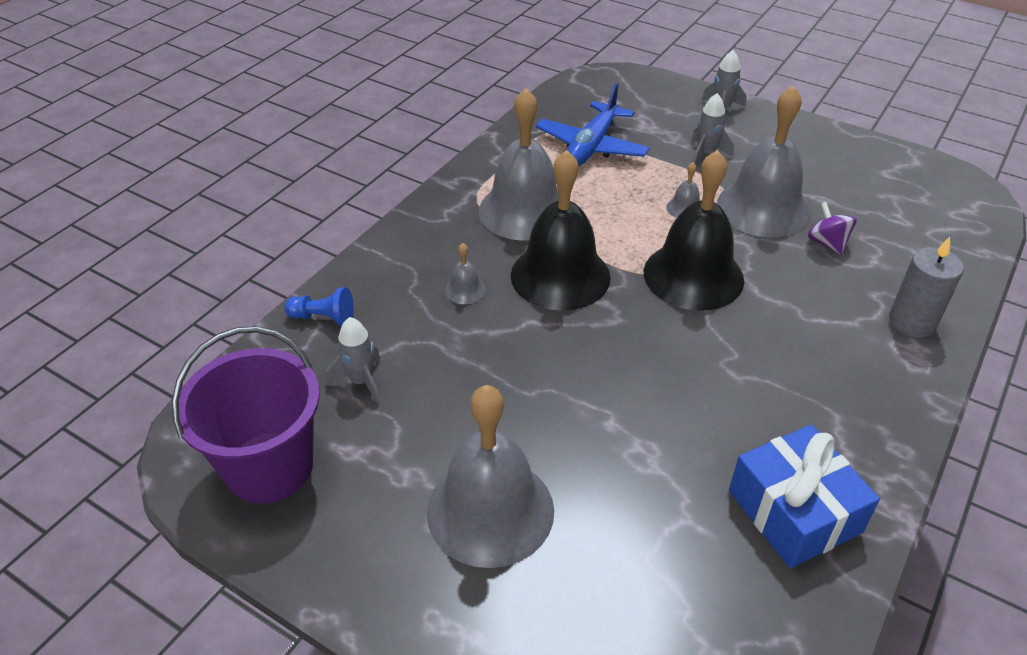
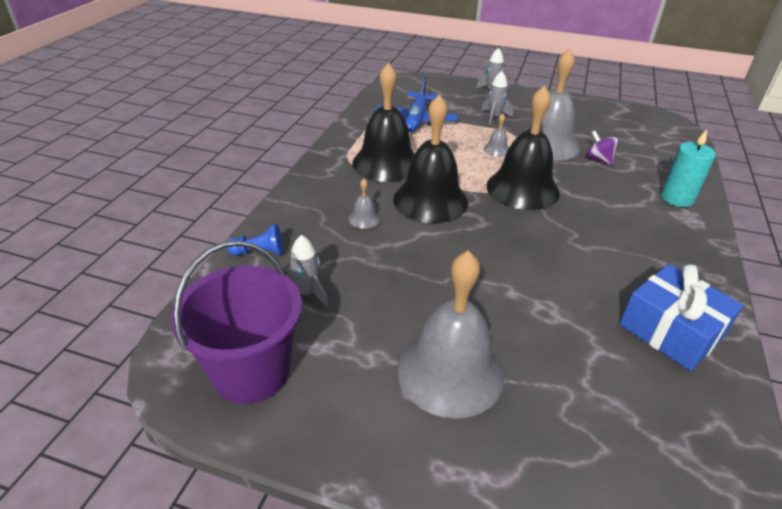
camera: 15 degrees left, 5 degrees down
grey bell [479,88,559,241] -> black bell [352,63,415,182]
grey candle [889,237,964,338] -> turquoise candle [661,129,716,207]

